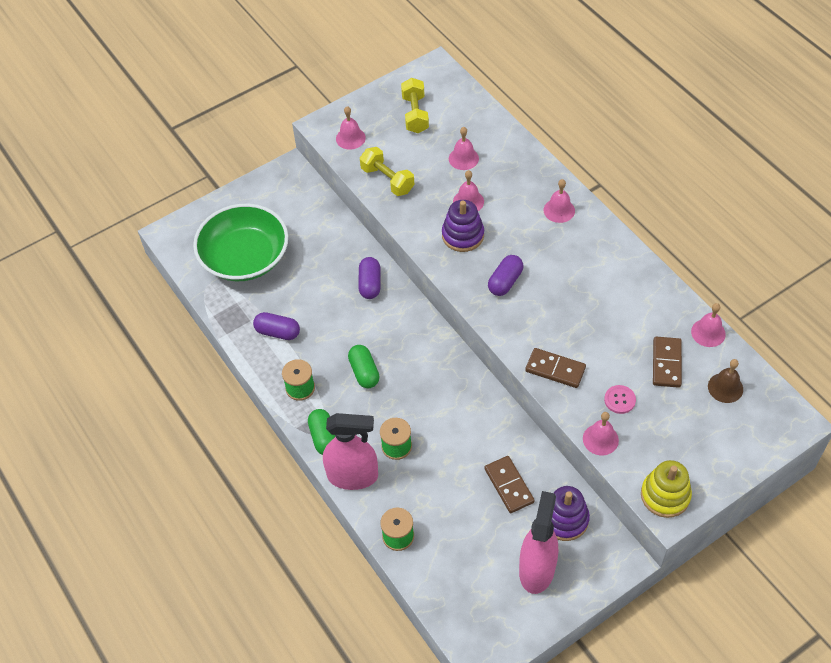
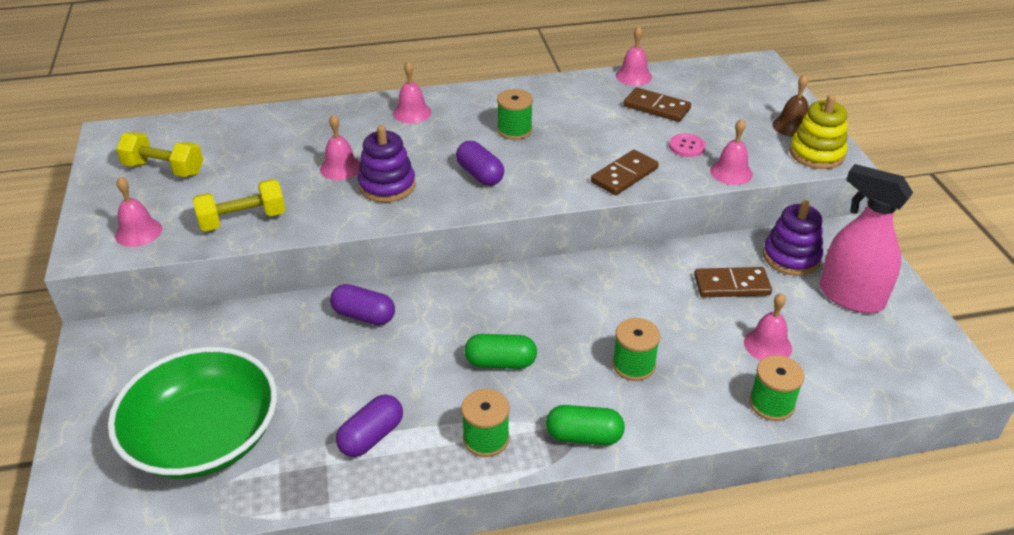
camera: 70 degrees left, 15 degrees down
pink spray bottle [323,413,378,490] -> none
pink bell [449,127,479,170] -> pink bell moved to [744,293,792,360]
brown bell [708,359,743,403] -> brown bell moved to [772,74,809,137]
none -> green spool [497,89,533,140]

